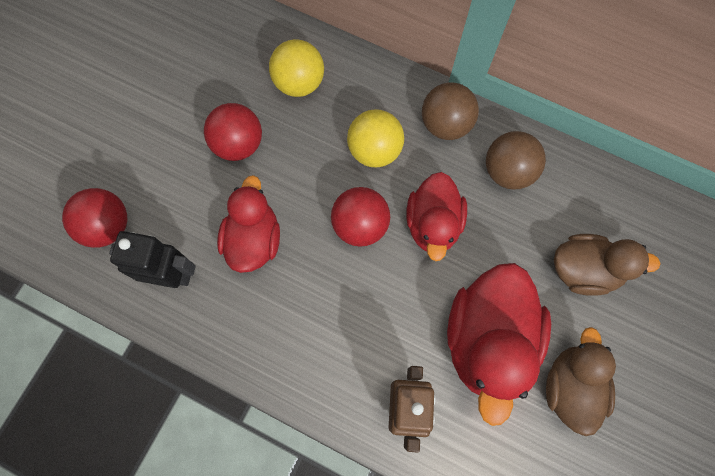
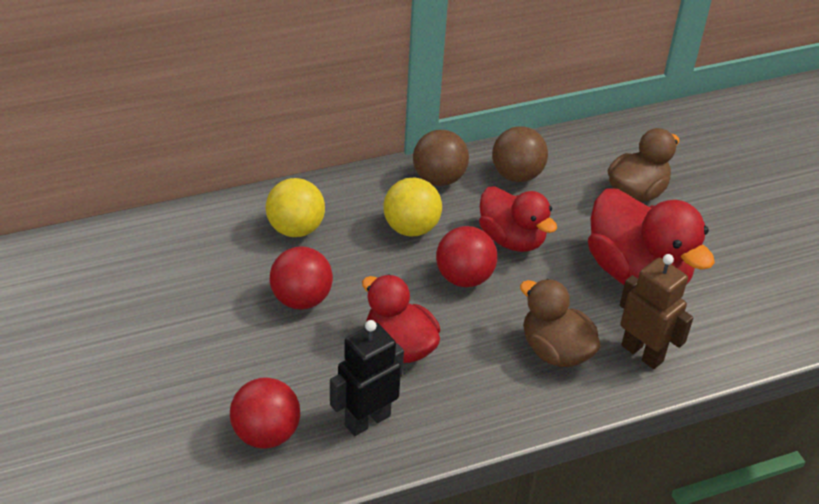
camera: 50 degrees left, 30 degrees down
brown duck [546,327,616,436] -> brown duck moved to [520,279,601,367]

